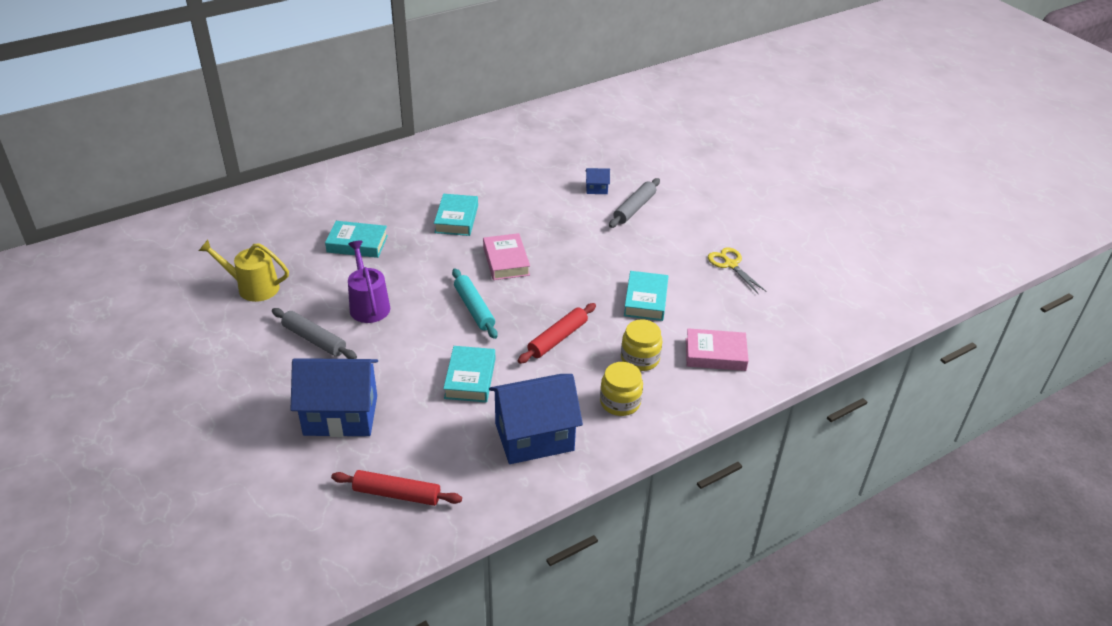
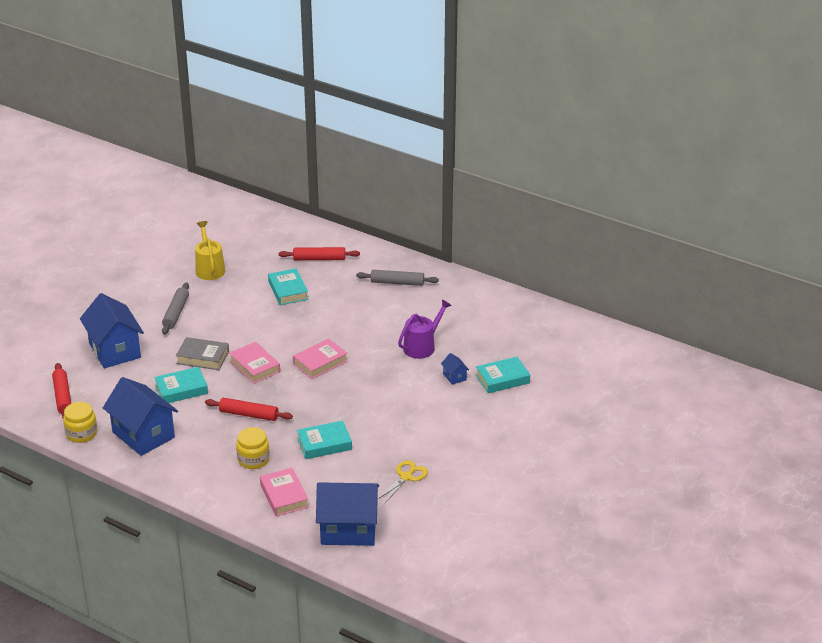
camera: 65 degrees right, 5 degrees down
purple watering can [348,241,390,323] -> purple watering can moved to [398,299,452,359]
turquoise book [434,194,478,236] -> turquoise book moved to [476,357,530,393]
turquoise rolling pin [452,268,498,339] -> pink book [229,342,280,384]
yellow jar [600,362,643,416] -> yellow jar moved to [63,402,97,443]
grey rolling pin [609,178,660,228] -> grey rolling pin moved to [356,270,439,286]
none -> grey book [176,337,229,370]
none -> red rolling pin [279,247,360,260]
none -> blue house [316,482,379,546]

